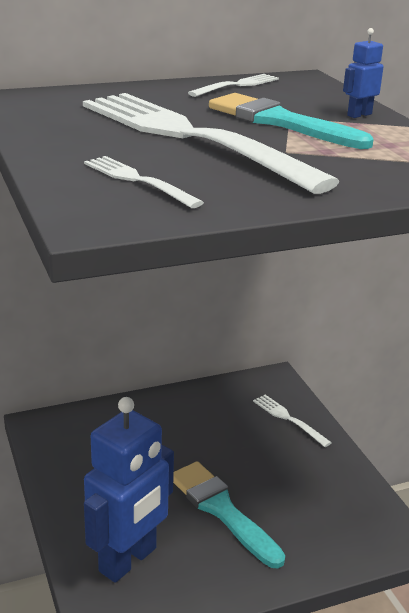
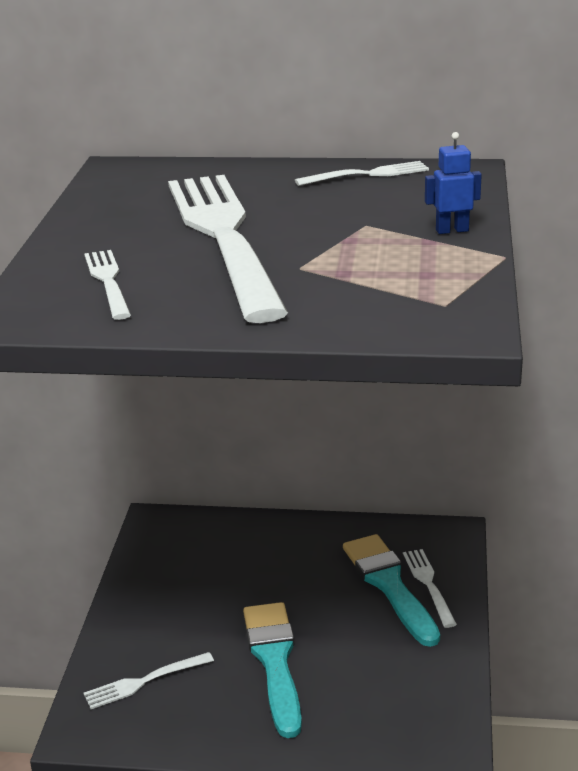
camera: 30 degrees right, 0 degrees up
blue robot [84,397,174,583] -> white fork [83,652,214,709]
turquoise brush [209,93,374,149] -> turquoise brush moved to [343,534,440,647]

